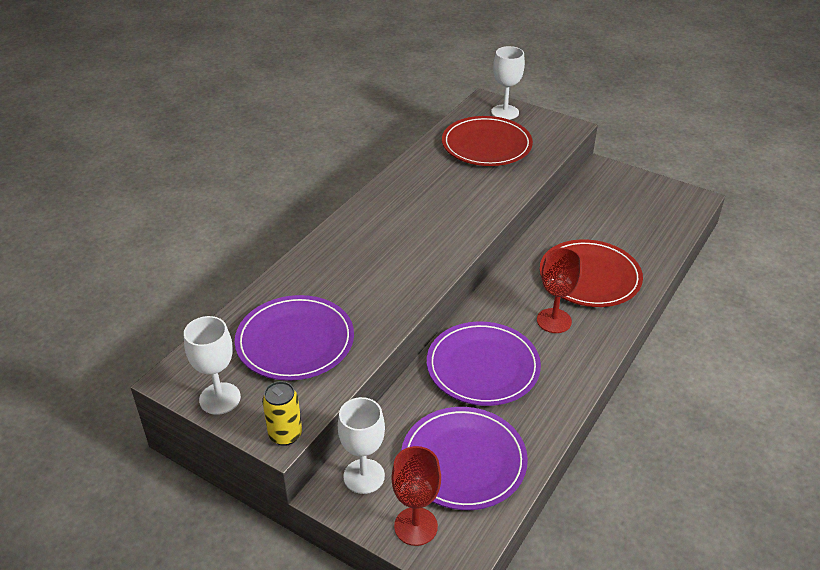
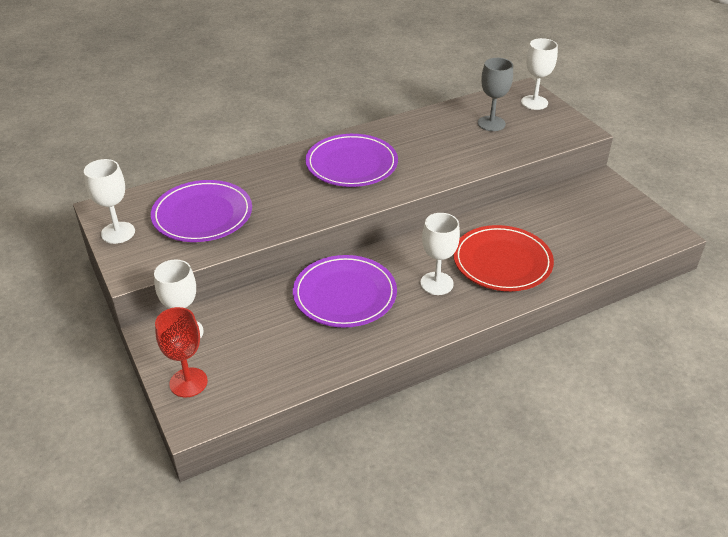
camera: 30 degrees right, 0 degrees up
yellow can [262,381,302,446] -> none
purple plate [401,407,528,510] -> purple plate moved to [305,134,398,187]
red plate [442,116,533,166] -> grey goblet [478,58,513,131]
red goblet [537,247,582,333] -> white goblet [420,213,460,295]

